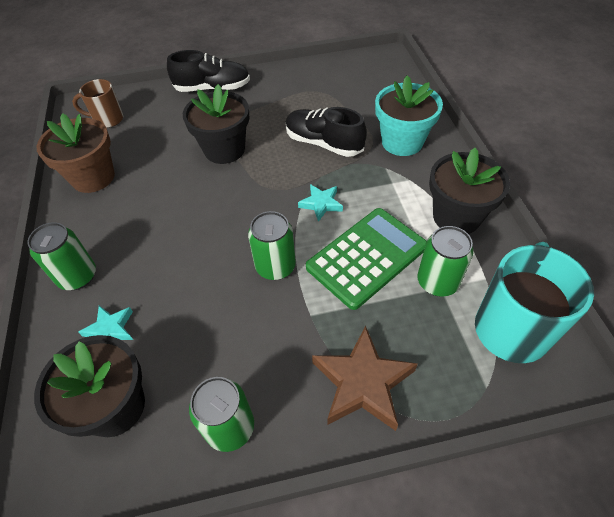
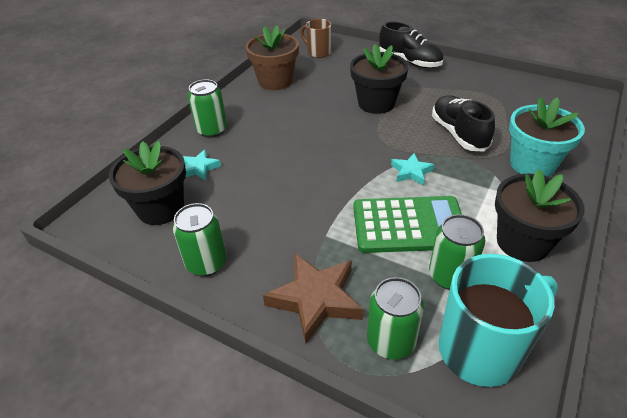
camera: 40 degrees right, 10 degrees down
green can [248,211,296,280] -> green can moved to [367,277,424,359]

